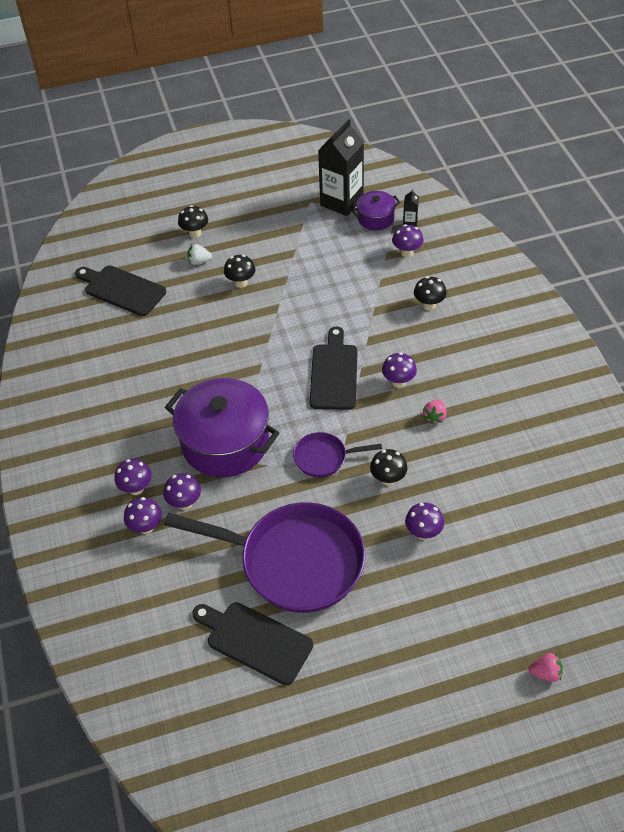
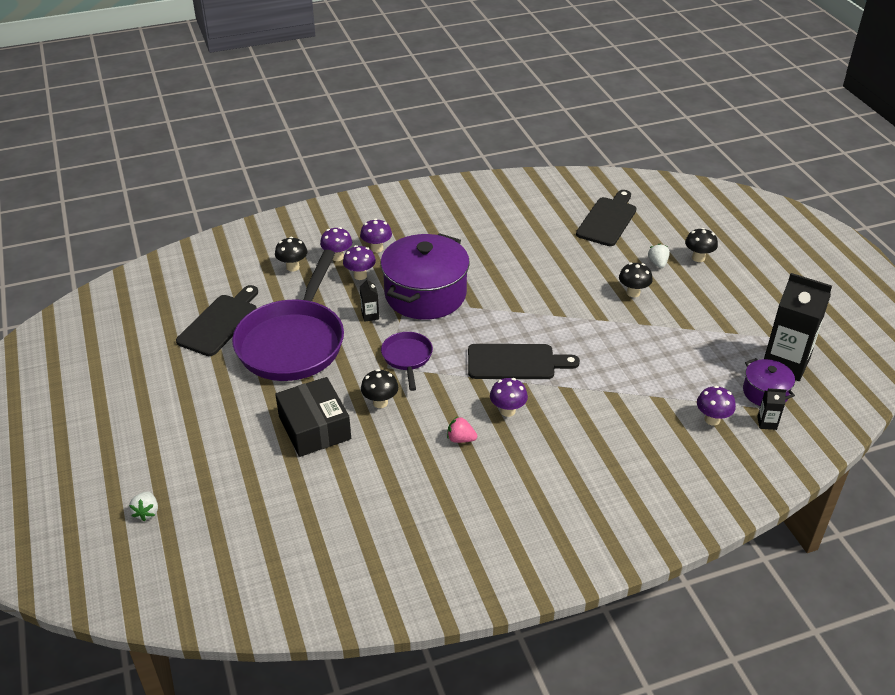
camera: 85 degrees right, 10 degrees down
purple mushroom [405,503,444,540] -> black box [275,377,351,457]
black mushroom [414,276,447,310] -> black mushroom moved to [275,237,308,272]
pink strawberry [528,653,563,682] -> white strawberry [129,491,158,521]
none -> black carton [360,278,379,322]

